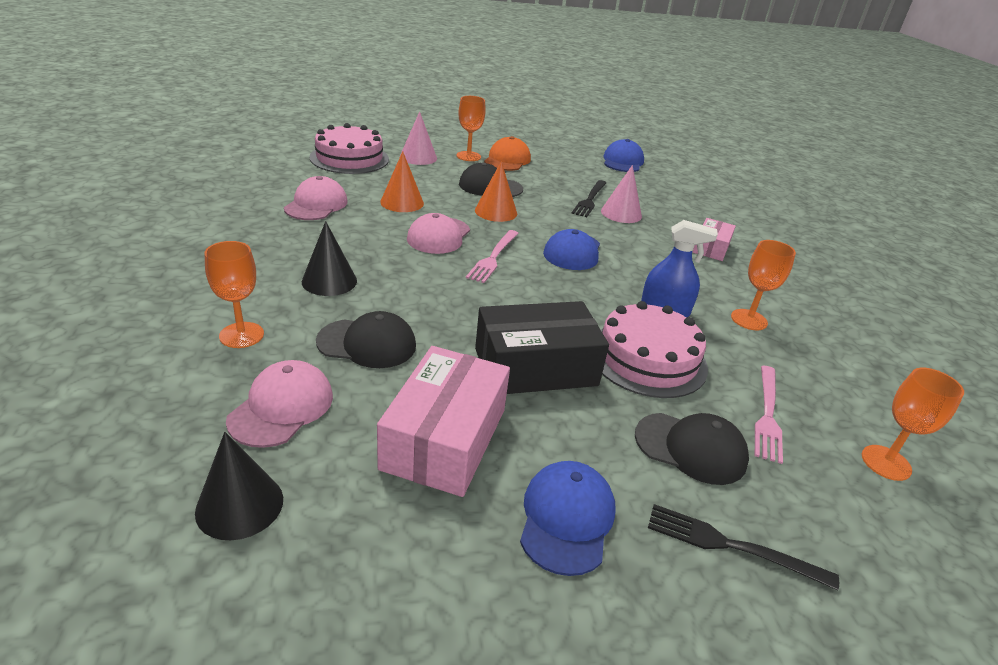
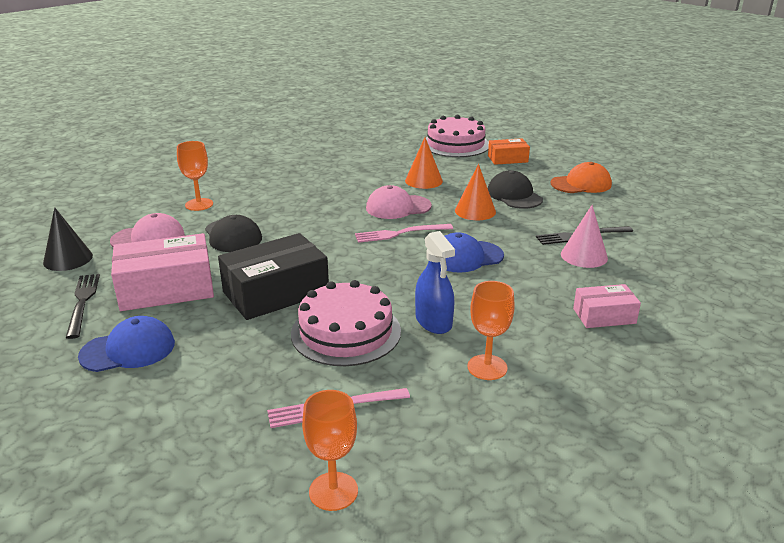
camera: 60 degrees right, 5 degrees down
pink cap [284,176,348,220] -> none
black cone [302,221,357,296] -> none
pink cone [400,111,437,165] -> orange box [488,138,530,165]
orange goblet [456,96,486,161] -> none
black box [475,301,609,394] -> black box turned 75 degrees counterclockwise [218,233,329,320]
blue cap [604,139,644,172] -> none
black cap [635,413,749,485] -> none
black fork [648,504,839,590] -> black fork moved to [66,274,100,339]

